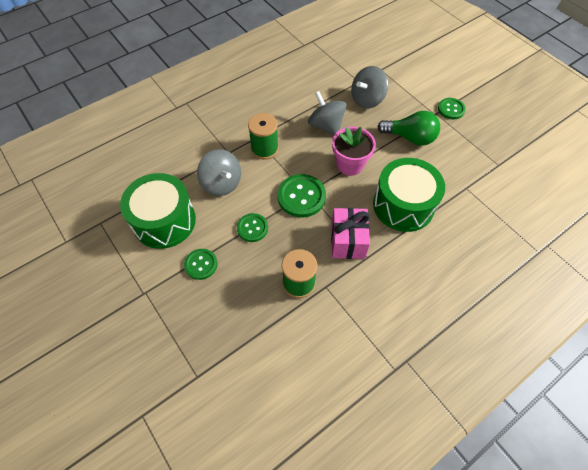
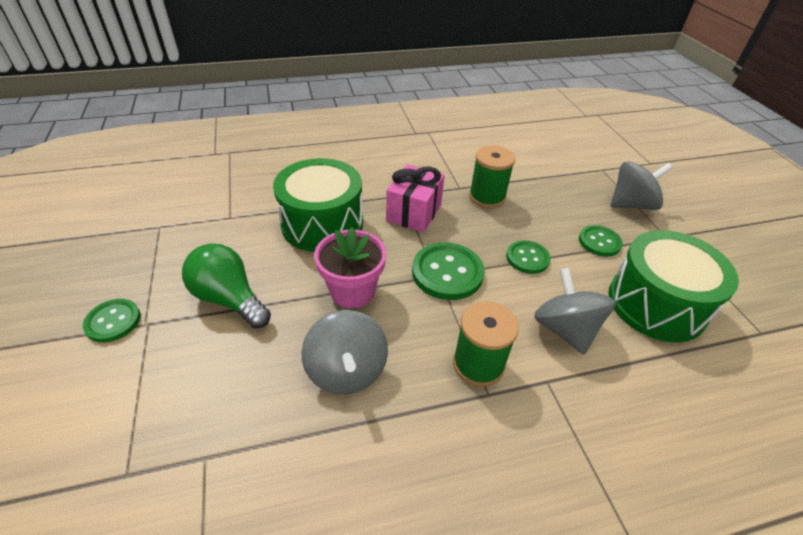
camera: 160 degrees left, 15 degrees down
grey spinning top [351,66,388,109] -> grey spinning top moved to [611,161,673,210]

